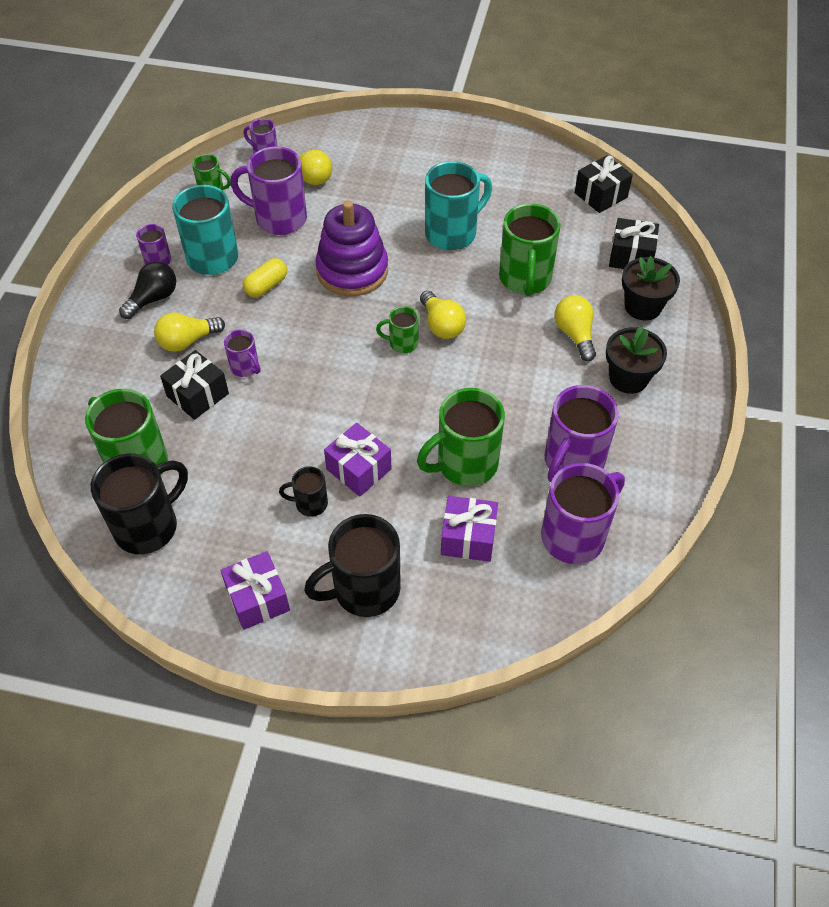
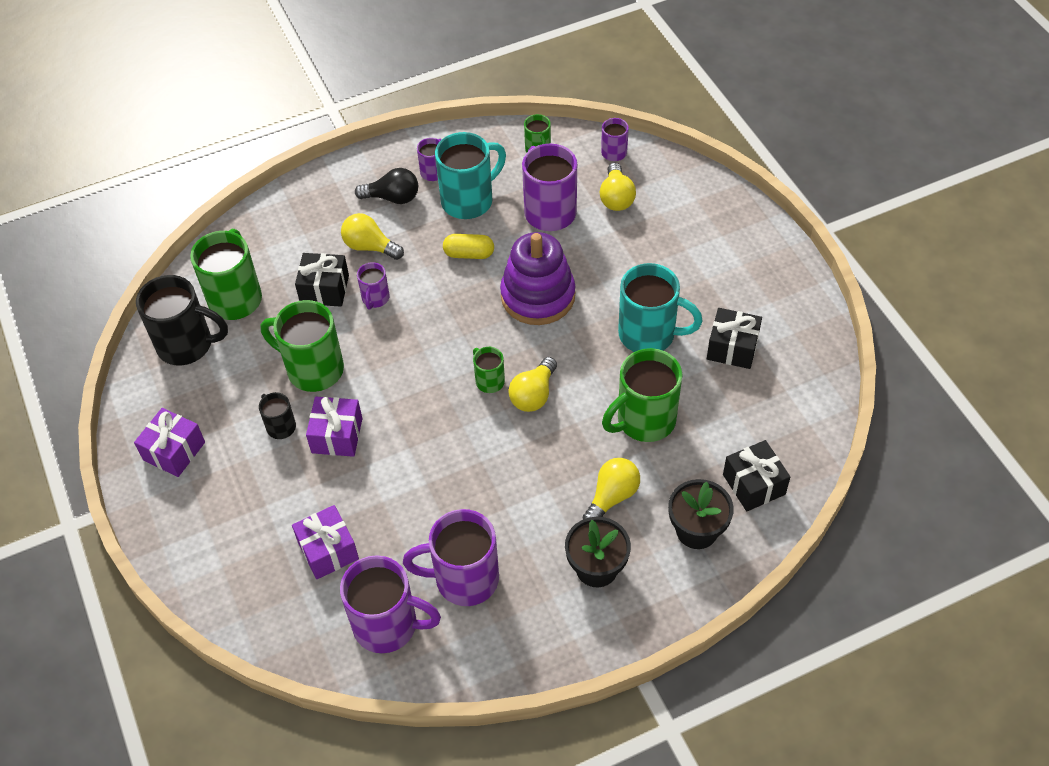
camera: 55 degrees right, 0 degrees up
black mug [304,514,401,617] -> none
green mug [417,388,505,486] -> green mug moved to [261,300,344,392]
black gift [575,155,633,213] -> black gift moved to [707,308,762,369]

